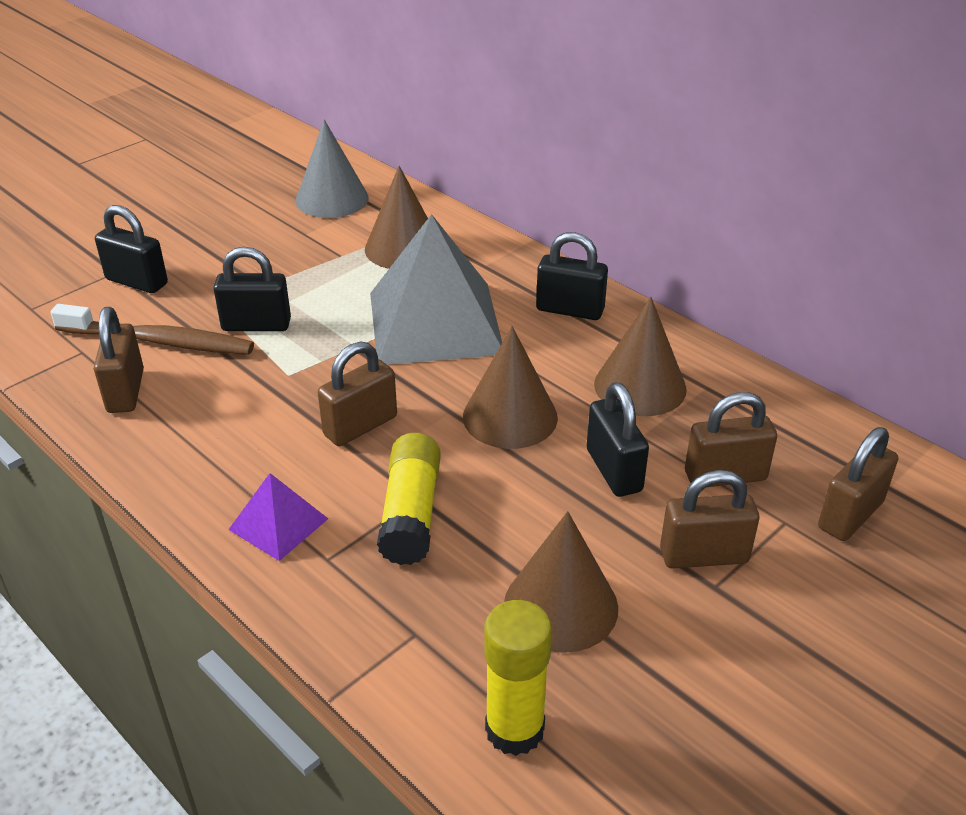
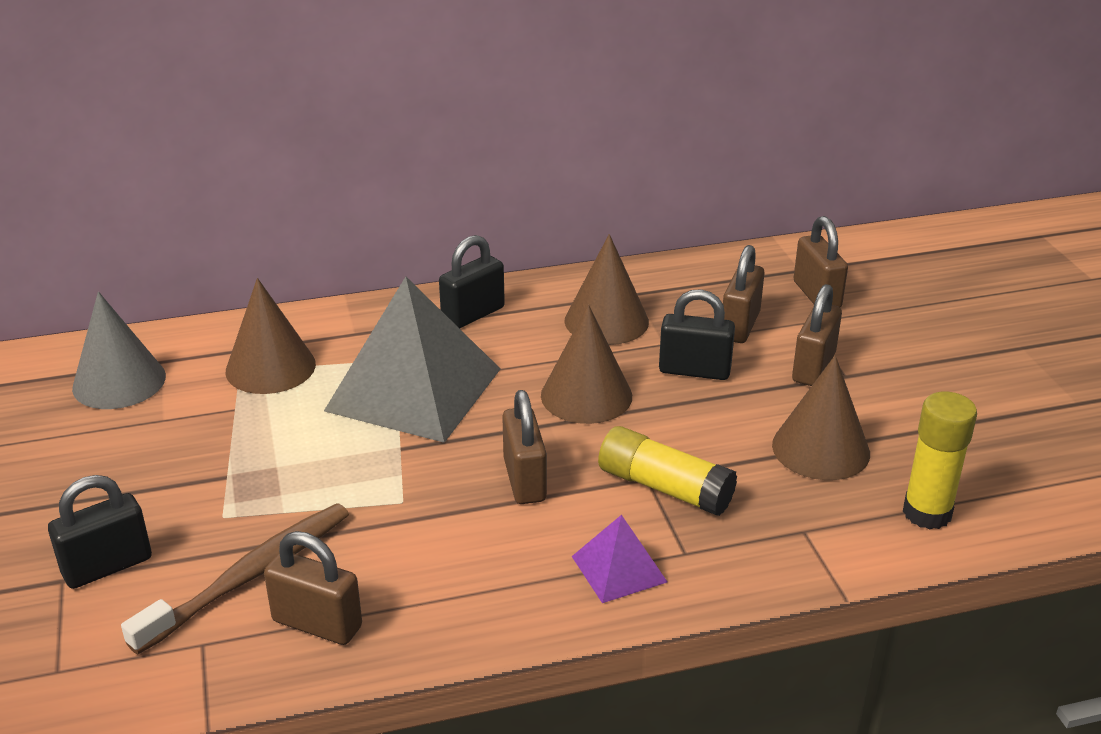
camera: 60 degrees left, 5 degrees down
black padlock [213,247,291,331] -> none

